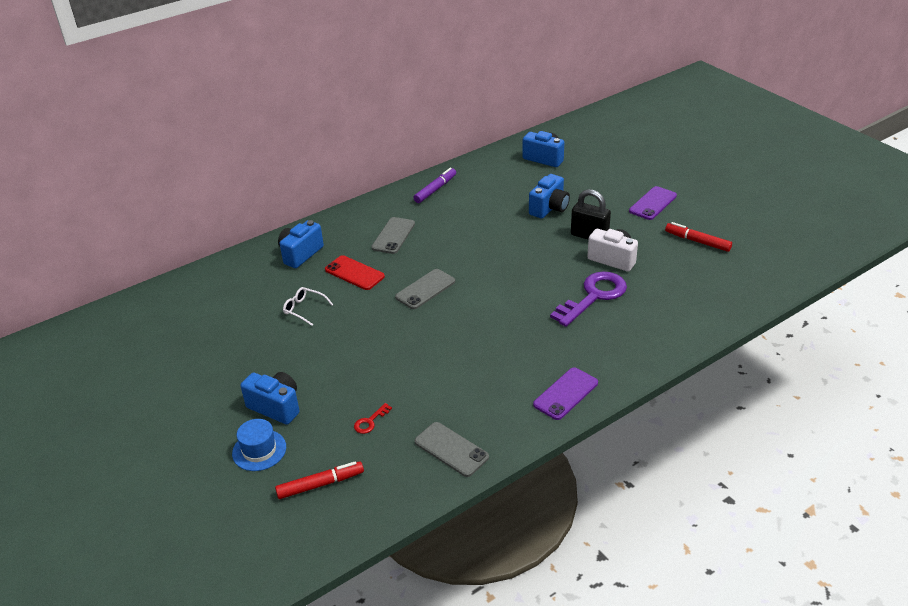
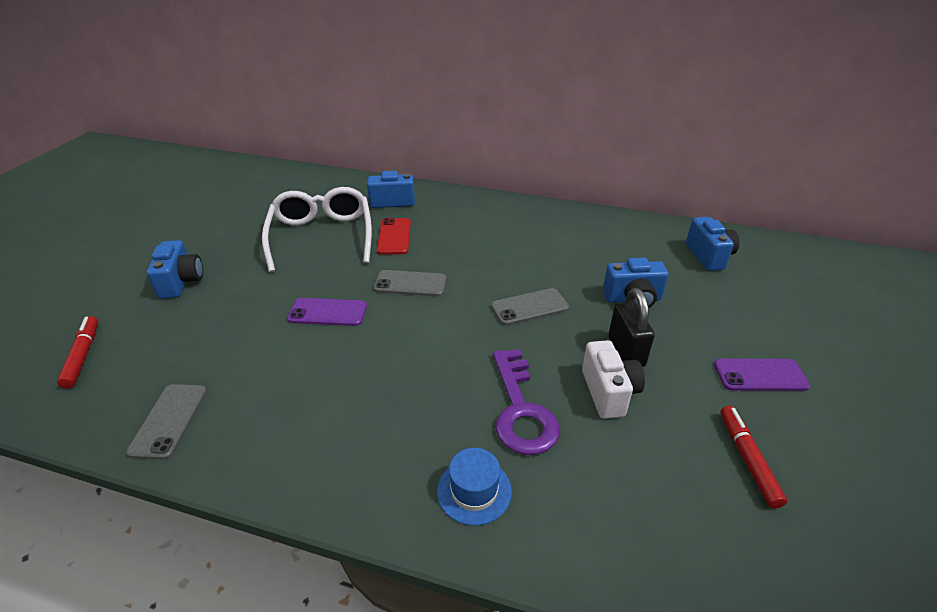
camera: 50 degrees right, 0 degrees up
blue hat [232,419,286,471] -> blue hat moved to [437,448,512,526]
red marker [275,461,364,499] -> red marker turned 135 degrees counterclockwise [57,316,98,388]
white glasses [283,287,333,326] -> white glasses [262,187,372,272], size x2.49
red key [354,403,392,434] -> none
grey phone [371,217,415,254] -> grey phone moved to [491,288,569,325]
purple marker [413,168,456,203] -> none
purple phone [533,367,598,420] -> purple phone moved to [287,298,367,326]
purple key [550,272,627,327] -> purple key turned 75 degrees clockwise [493,349,560,455]

